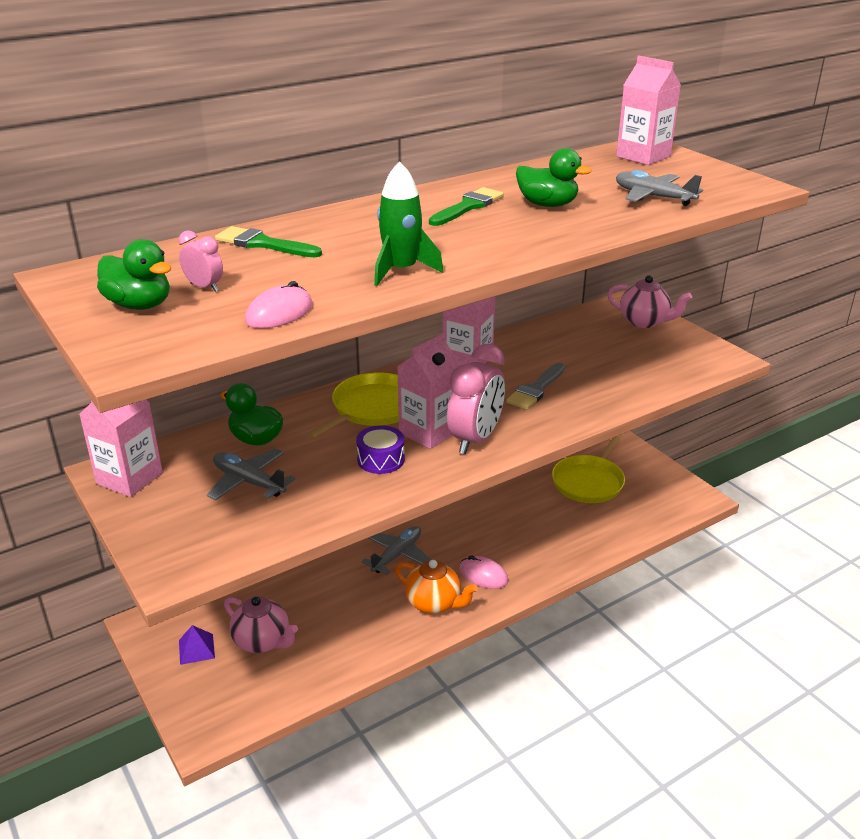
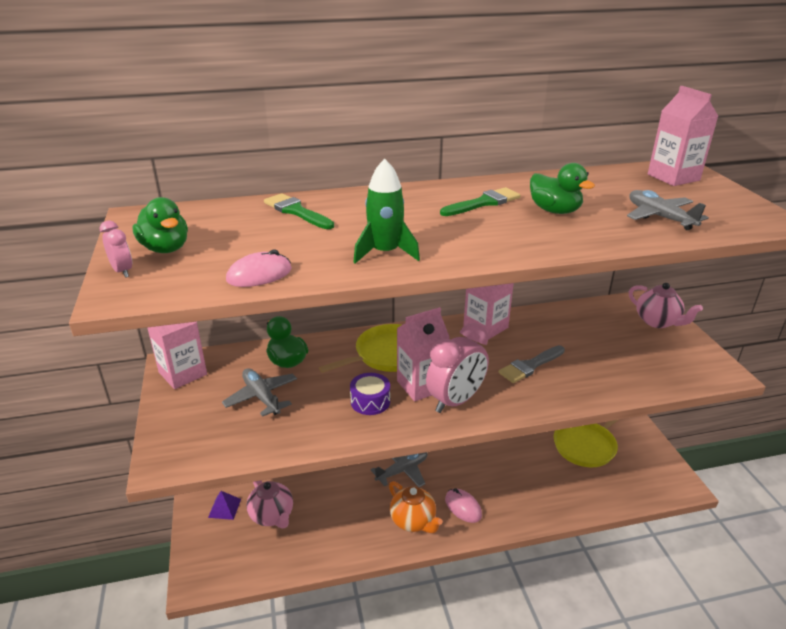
camera: 20 degrees right, 0 degrees up
pink clock [179,230,223,292] -> pink clock moved to [99,220,132,278]

